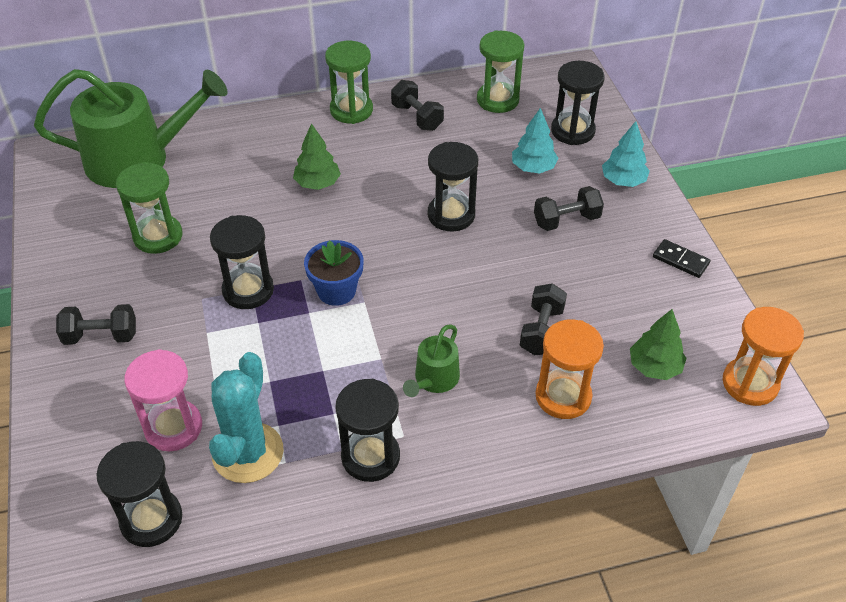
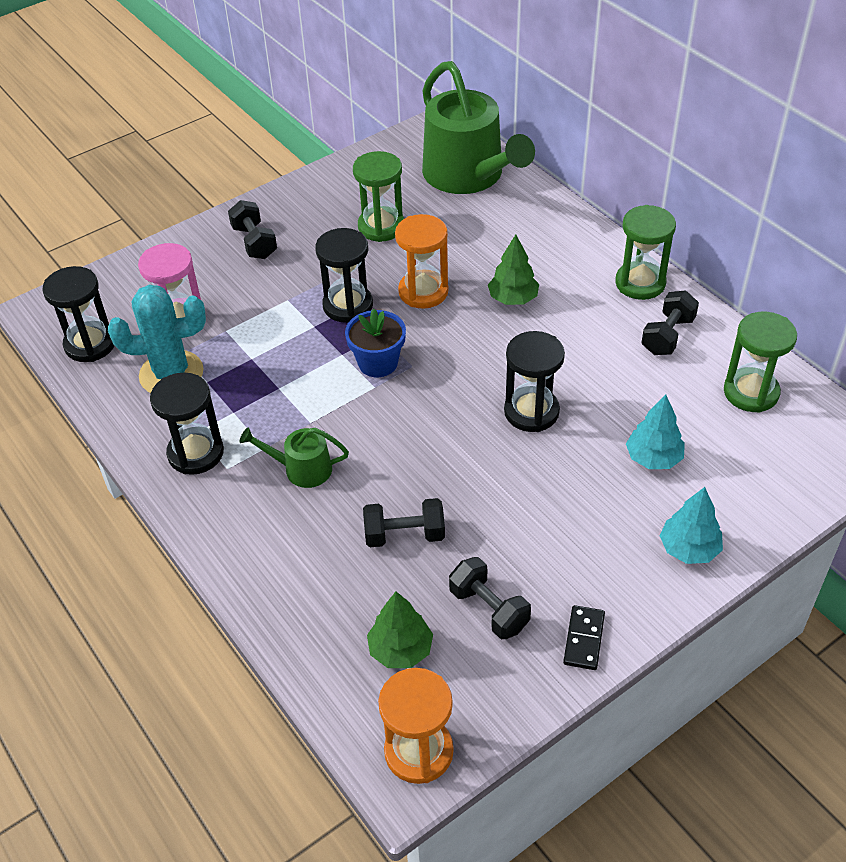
camera: 70 degrees right, 0 degrees up
black dumbbell [534,186,604,231] -> black dumbbell moved to [449,557,531,639]
orange hourglass [535,320,604,419] -> orange hourglass moved to [395,214,449,309]
black hourglass [551,61,605,145] -> none

